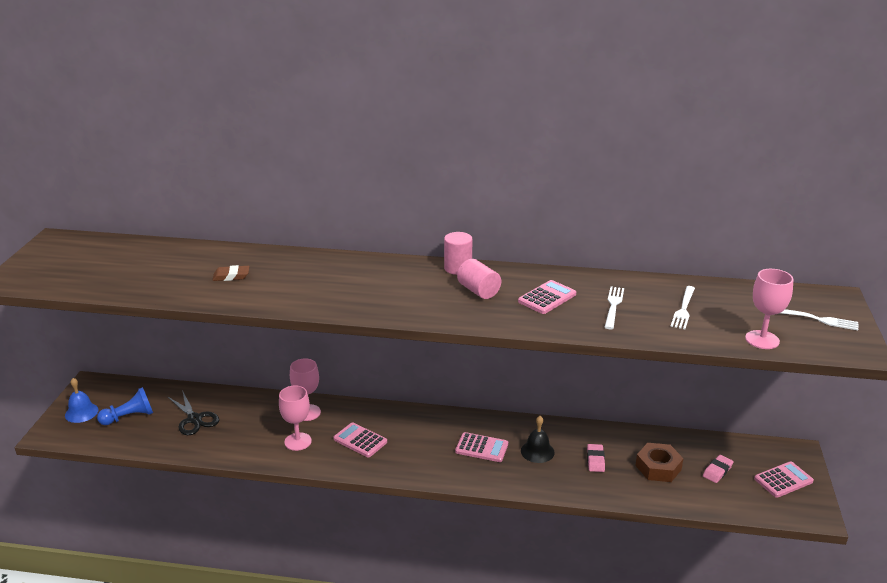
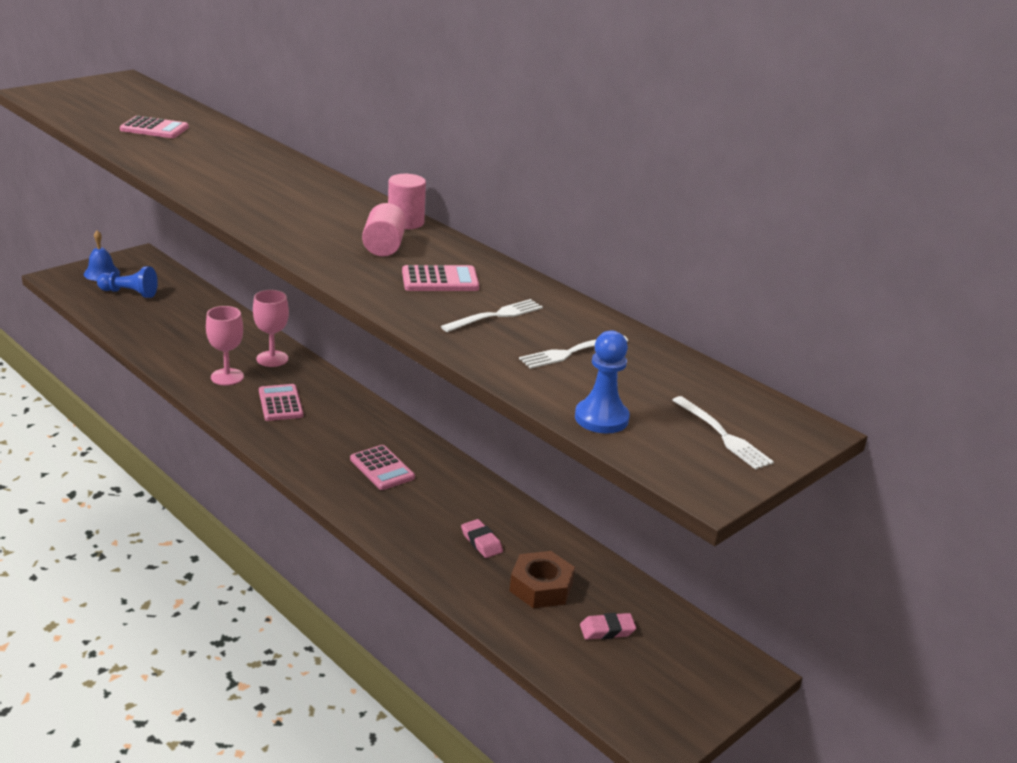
camera: 35 degrees right, 0 degrees up
black scissors [167,390,219,435] -> none
brown eraser [212,265,249,281] -> none
black bell [521,416,555,463] -> none
pink eraser [587,444,605,472] -> pink eraser turned 75 degrees counterclockwise [461,519,503,558]
pink goblet [745,269,793,349] -> blue pawn [575,330,630,434]
pink calculator [754,461,814,498] -> pink calculator moved to [120,116,189,138]

